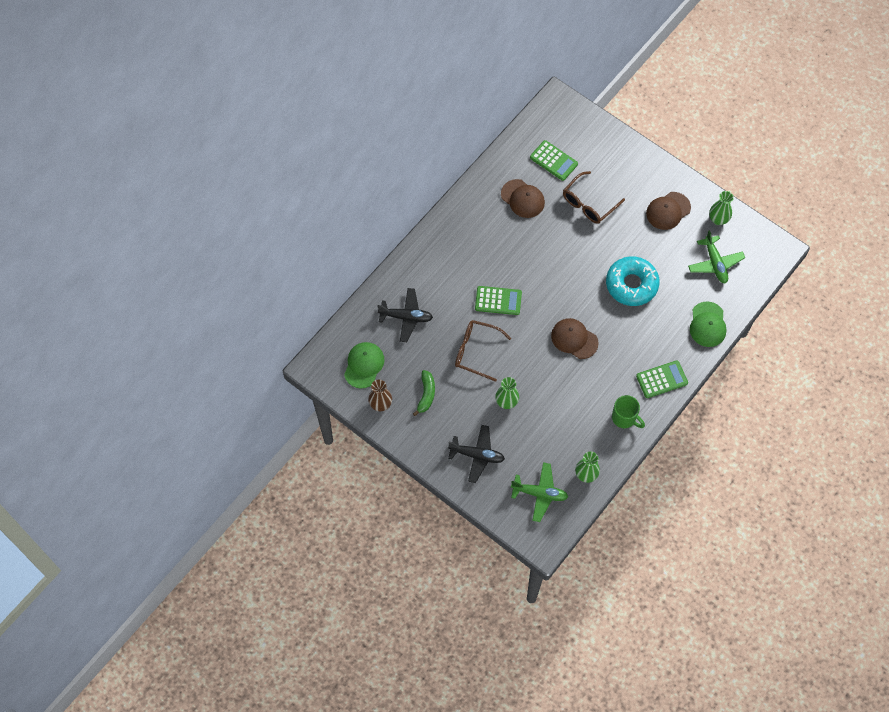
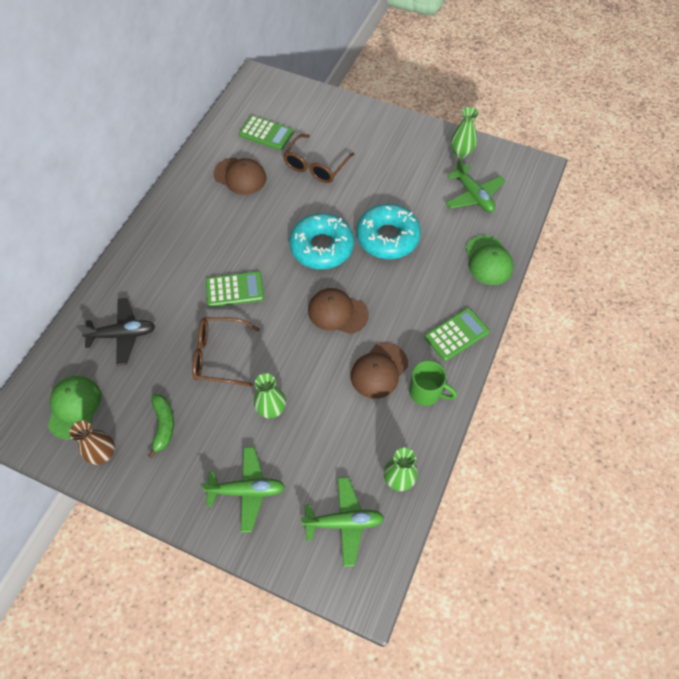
camera: 15 degrees left, 5 degrees down
black plane [448,425,505,483] -> green plane [201,447,285,532]
brown cap [646,192,691,230] -> brown cap moved to [351,343,408,399]
none -> turquoise donut [289,213,354,269]

